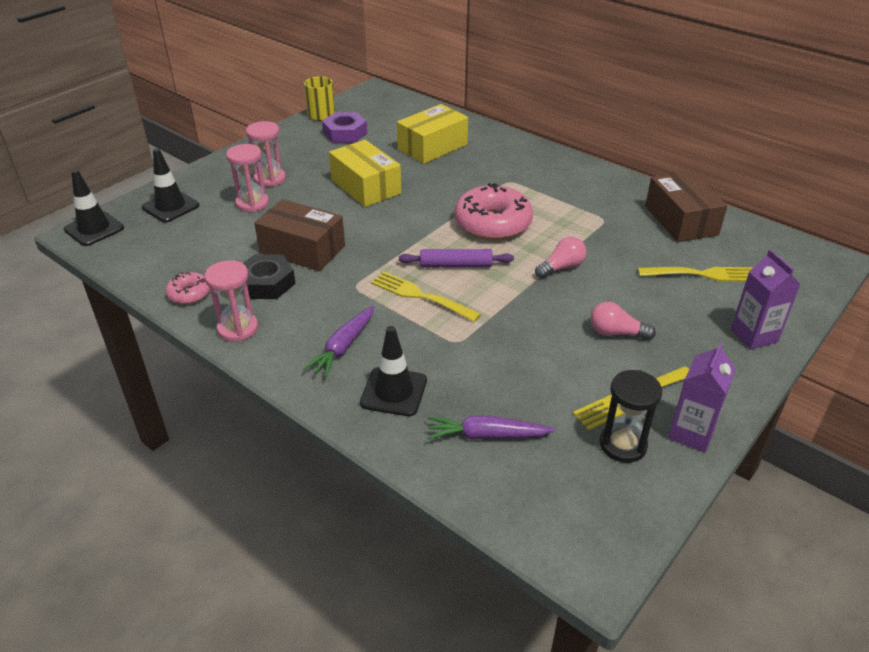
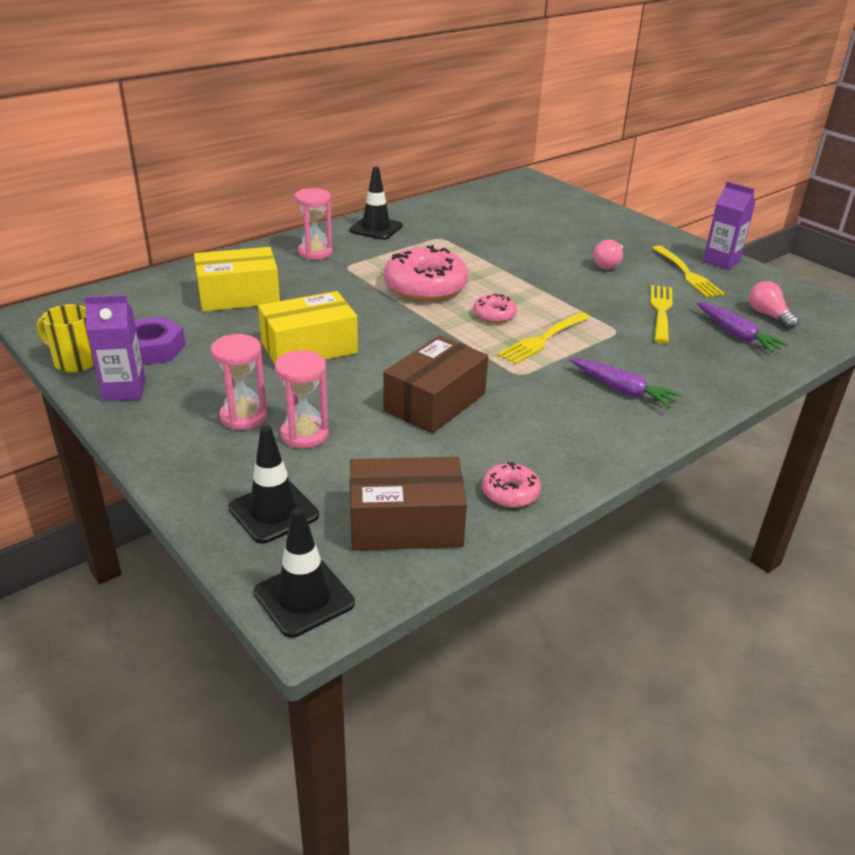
camera: 80 degrees left, 5 degrees down
pink hourglass [205,260,258,342] -> pink hourglass moved to [295,188,333,260]
black nut [243,254,296,299] -> none
black traffic cone [360,326,427,416] -> black traffic cone moved to [349,167,403,240]
yellow box [397,104,468,164] -> yellow box turned 75 degrees counterclockwise [194,247,280,312]
purple rolling pin [399,249,514,267] -> pink donut [473,294,517,323]
purple carrot [427,416,555,440] -> purple carrot turned 45 degrees counterclockwise [697,302,789,353]
pink light bulb [535,237,586,278] -> pink light bulb moved to [749,281,798,329]
black hourglass [600,370,662,463] -> none
yellow fork [638,267,752,282] -> yellow fork moved to [650,285,673,344]
brown box [645,171,727,242] -> brown box moved to [350,457,467,551]
purple carton [731,249,801,349] -> purple carton moved to [84,295,146,401]

